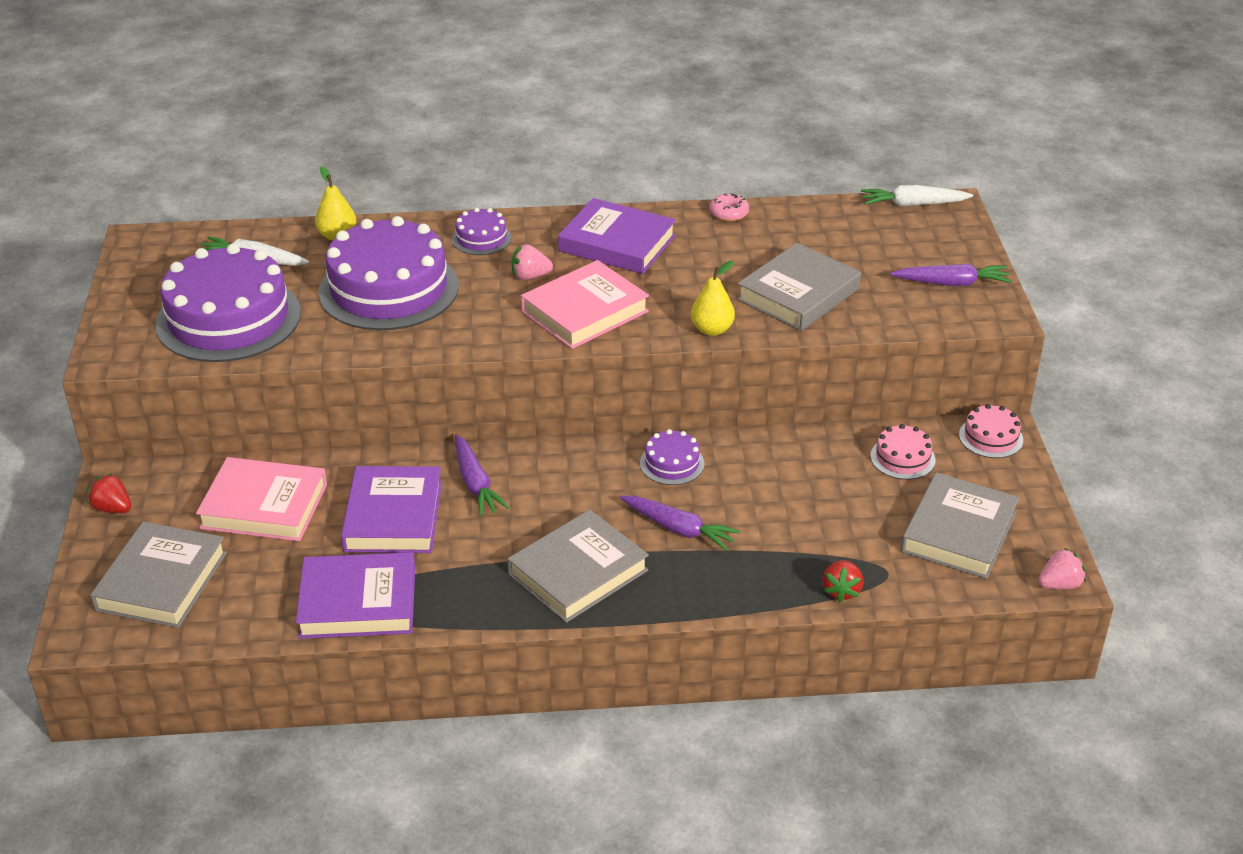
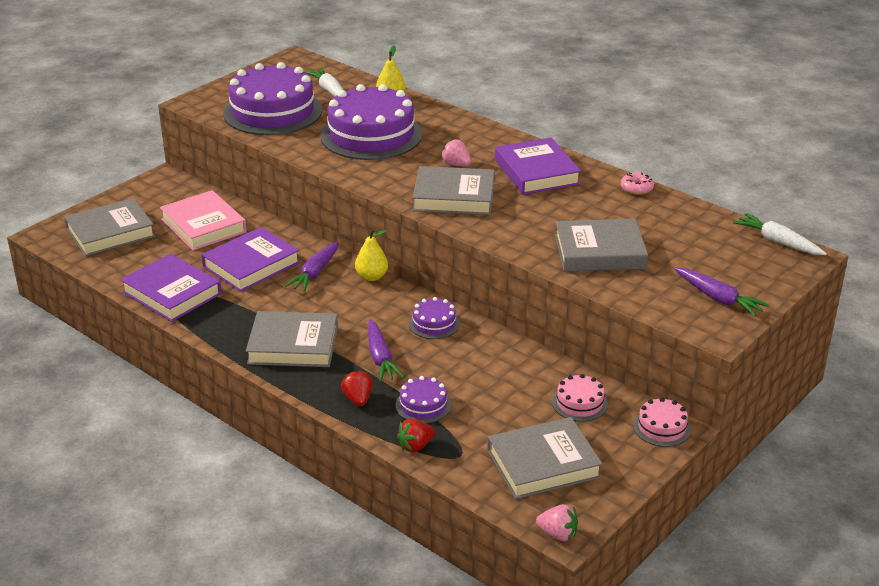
camera: 45 degrees right, 5 degrees down
red strawberry [87,473,131,513] -> red strawberry moved to [341,370,373,406]
purple cake [452,208,511,255] -> purple cake moved to [396,376,451,423]
pink book [521,260,649,349] -> grey book [412,166,495,215]
yellow pear [691,261,735,336] -> yellow pear moved to [355,229,388,281]

